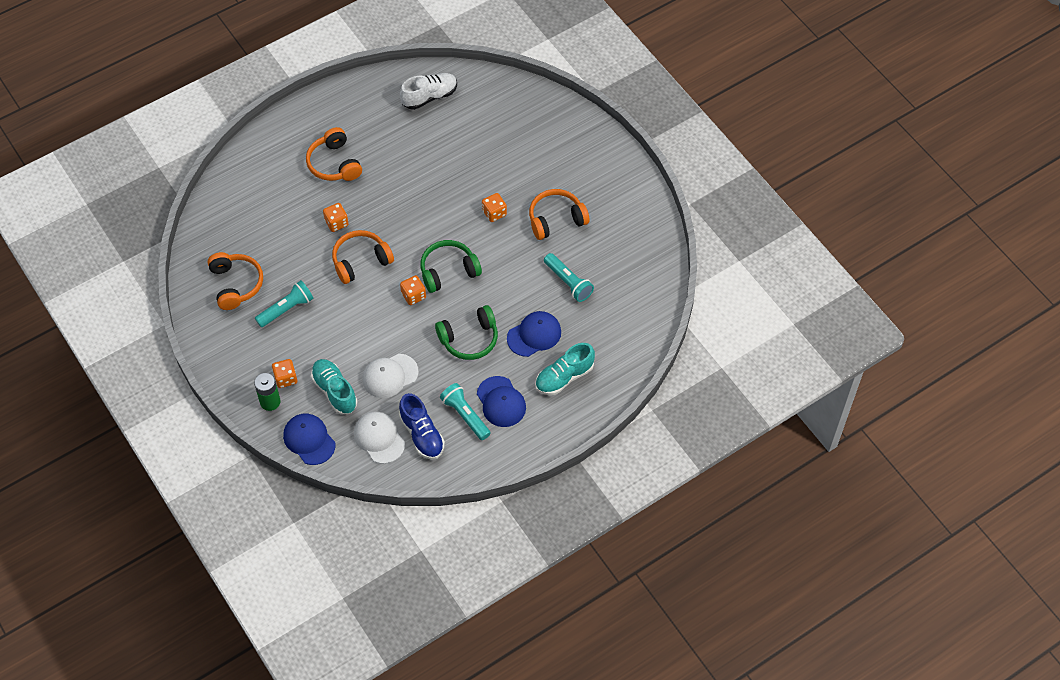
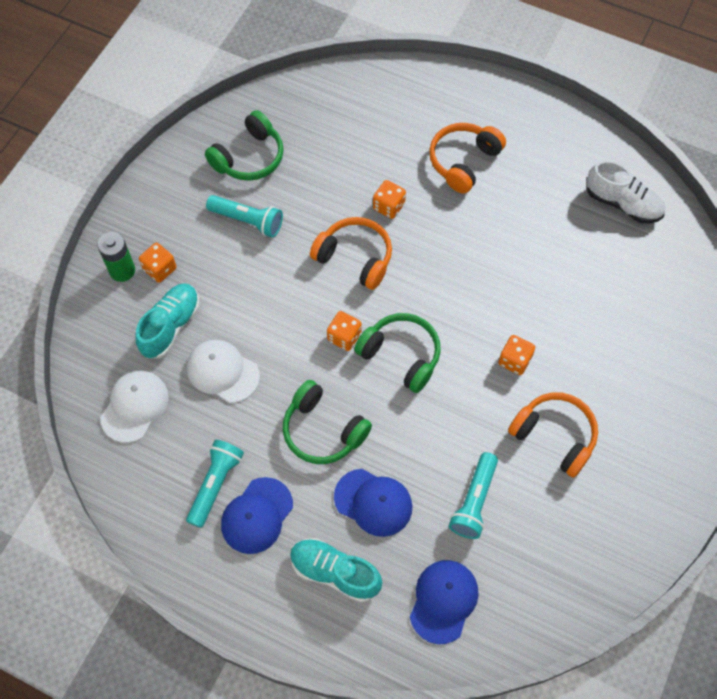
camera: 60 degrees right, 5 degrees up
orange headphones [208,252,263,310] -> green headphones [205,110,284,181]
blue cap [283,414,335,465] -> blue cap moved to [410,560,479,644]
blue shoe [399,393,445,459] -> none

